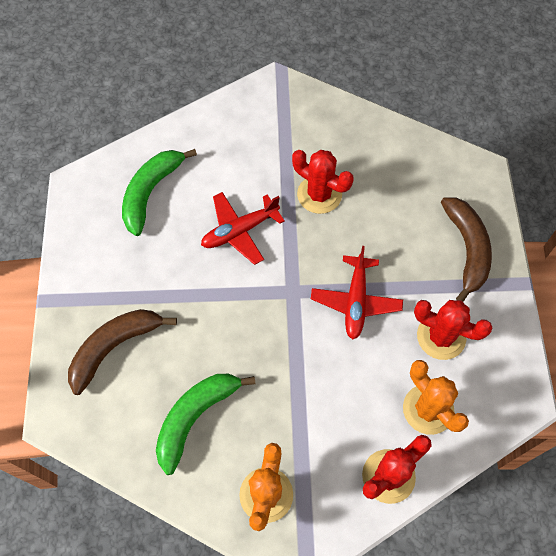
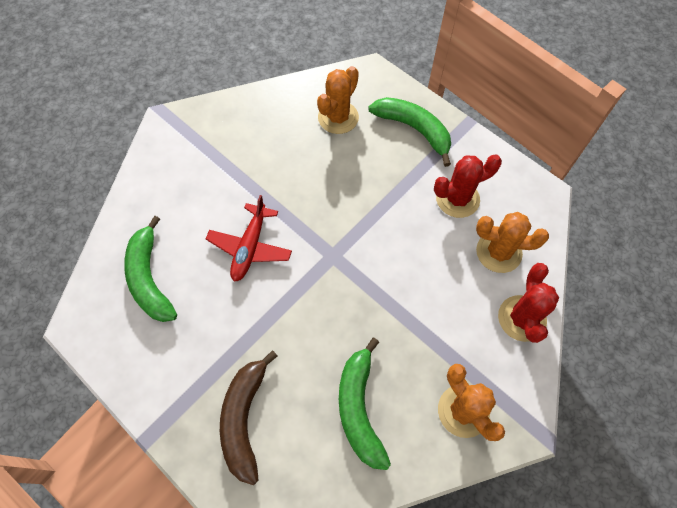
camera: 45 degrees left, 0 degrees up
red cactus [292,150,354,214] -> none
red plane [311,246,403,339] -> none
brown banana [441,197,492,302] -> green banana [368,97,451,167]
none -> orange cactus [317,66,359,134]

